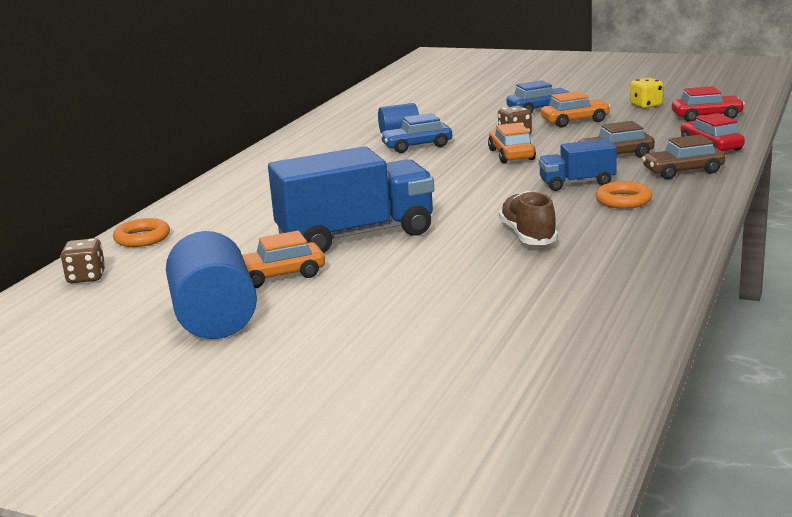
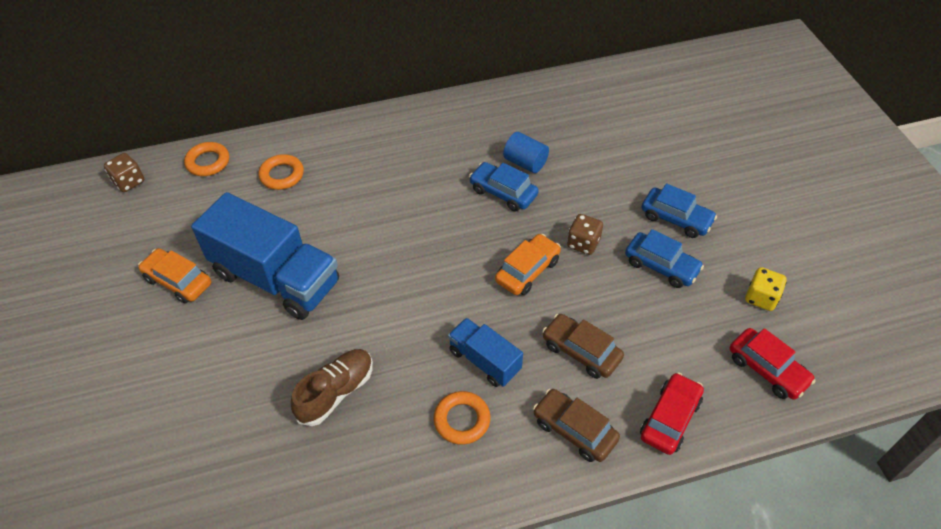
camera: 50 degrees right, 30 degrees up
blue cylinder [166,231,257,339] -> none
orange car [541,91,611,128] -> blue car [625,229,704,288]
none -> orange ring [258,154,304,190]

